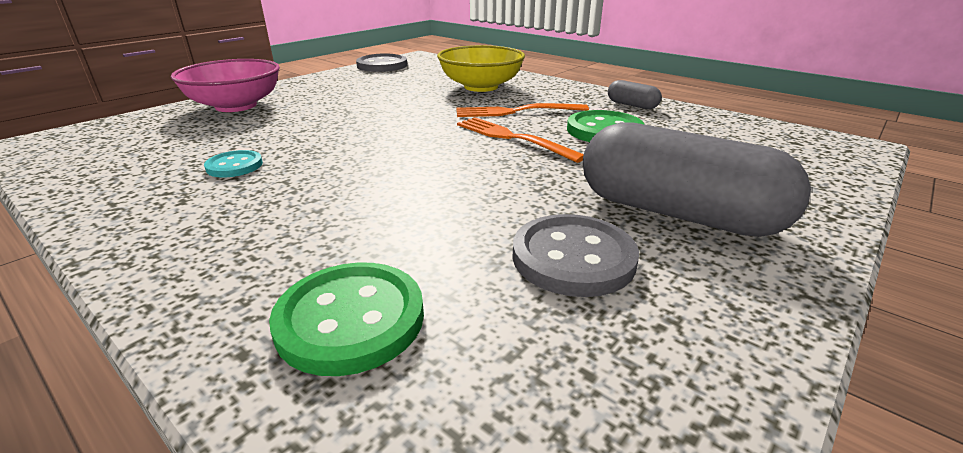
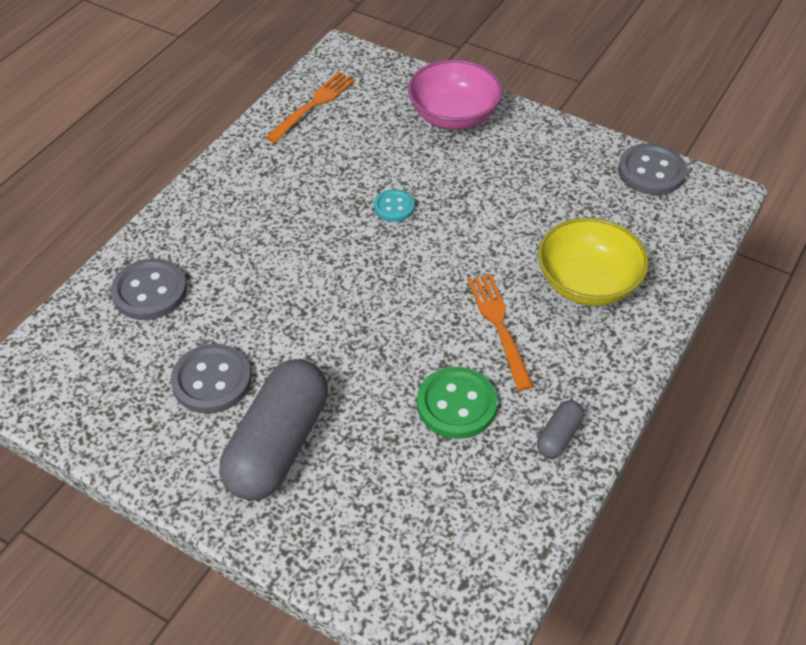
camera: 80 degrees right, 20 degrees up
turquoise button [204,150,263,177] -> turquoise button moved to [374,189,415,222]
green button [269,262,424,376] -> grey button [111,258,187,320]
orange fork [457,117,584,163] -> orange fork moved to [265,72,355,143]

